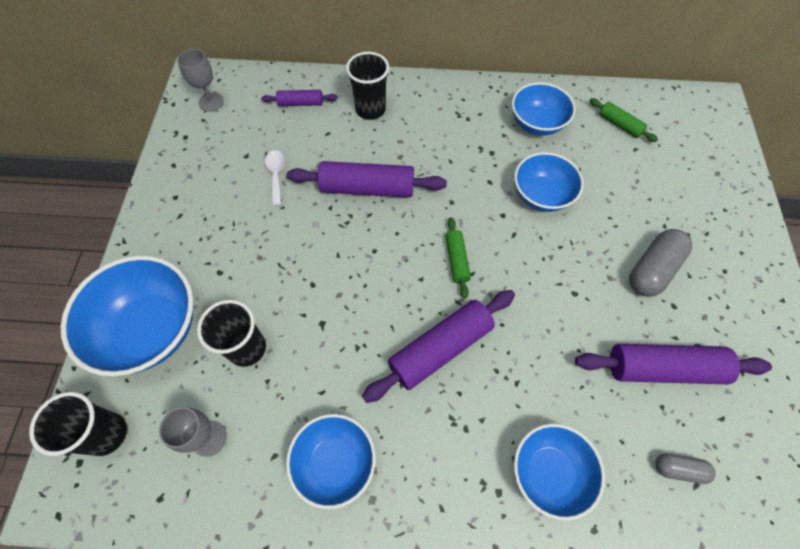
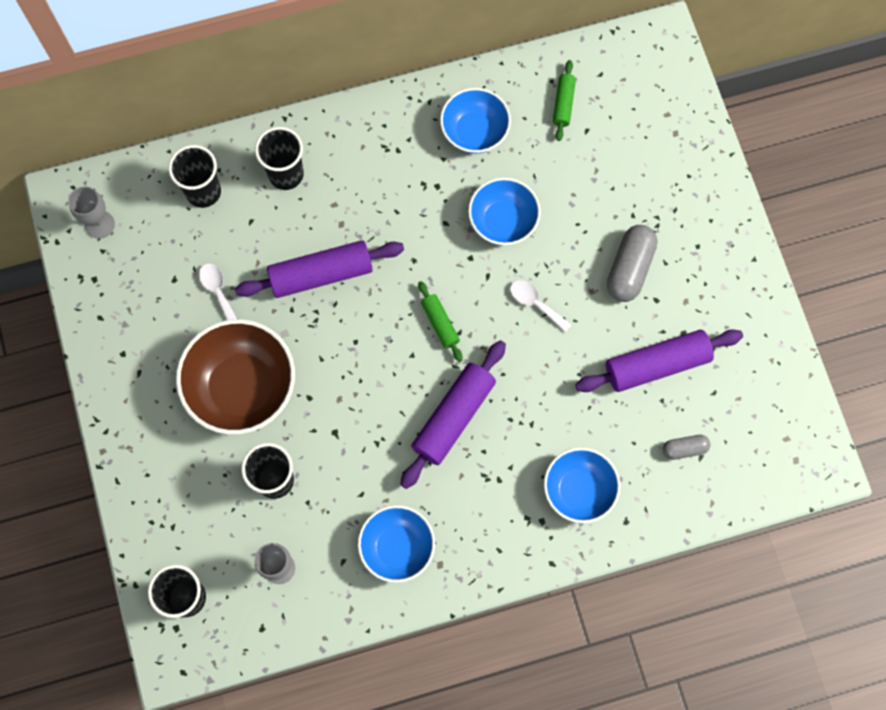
camera: 20 degrees left, 10 degrees up
blue bowl [61,255,193,376] -> none
purple rolling pin [261,90,338,106] -> black cup [168,145,221,208]
green rolling pin [589,98,658,142] -> green rolling pin turned 75 degrees clockwise [553,60,576,141]
none -> brown bowl [176,319,295,434]
none -> white spoon [510,280,571,332]

